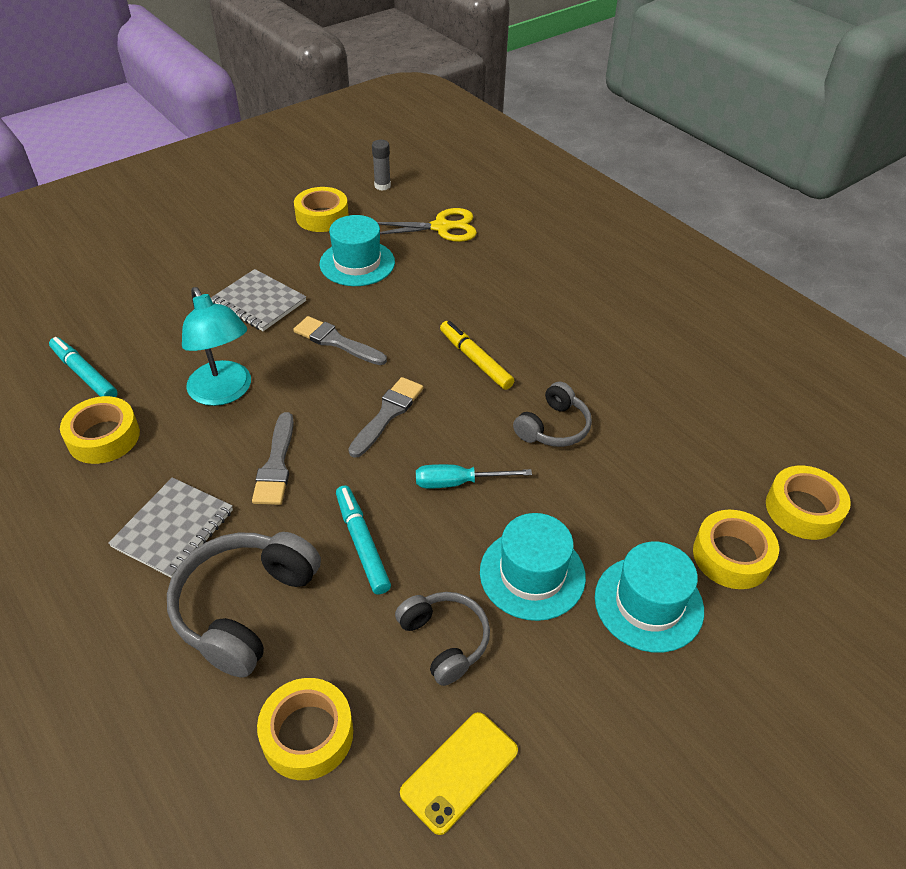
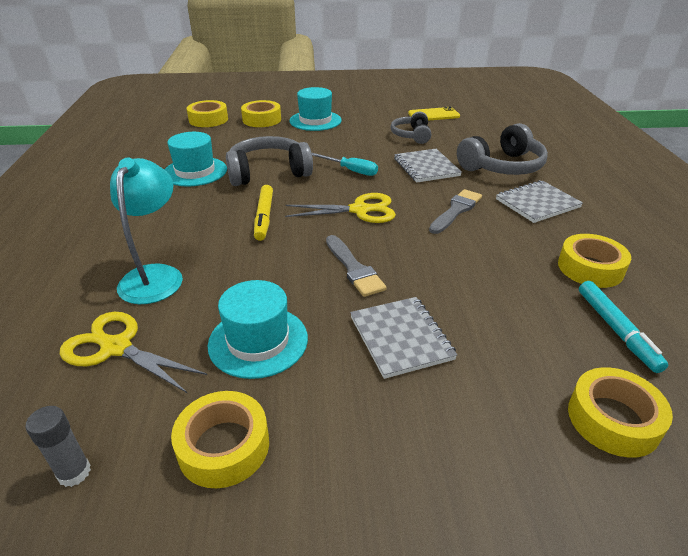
camera: 145 degrees left, 10 degrees down
turquoise lamp [182,287,251,406] -> turquoise lamp moved to [110,158,183,304]
yellow tape [257,678,353,780] -> yellow tape moved to [568,367,673,457]
turquoise marker [336,485,391,595] -> grey notebook [394,149,462,182]
grey brush [348,377,423,458] -> yellow scissors [285,193,396,223]
turquoise hat [480,513,586,621] -> turquoise hat moved to [164,132,227,187]
grey headphones [513,382,592,447] -> grey headphones [226,136,313,186], size x1.61

